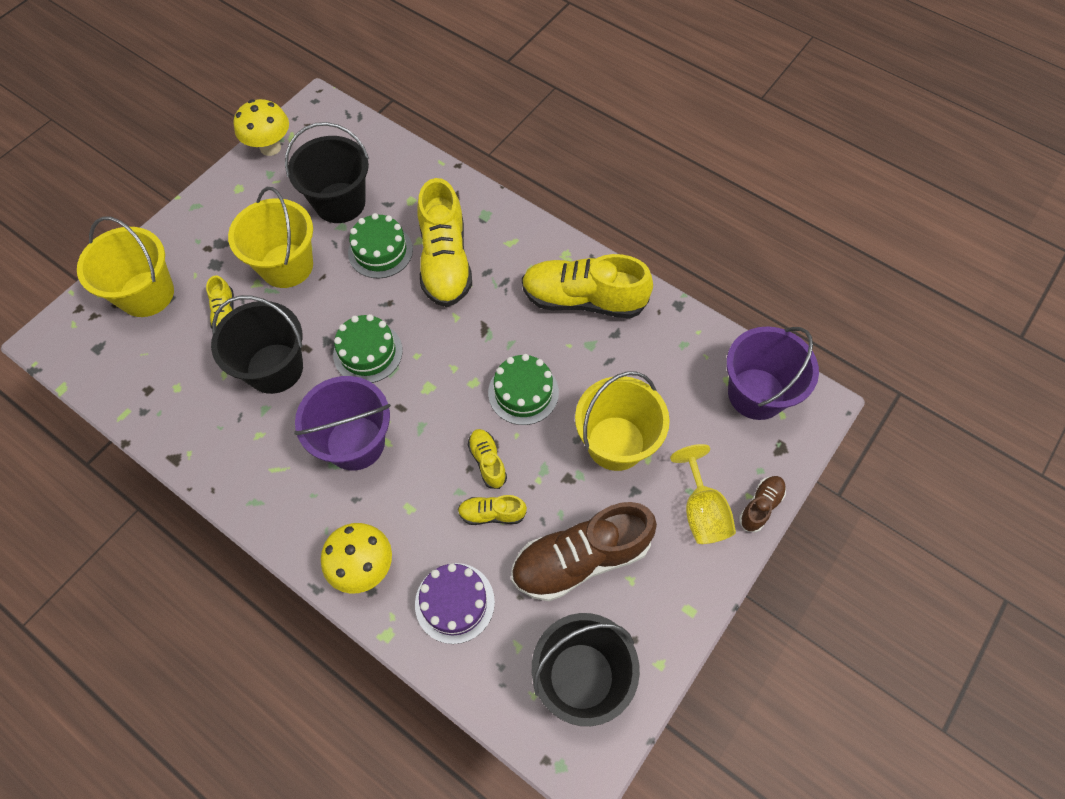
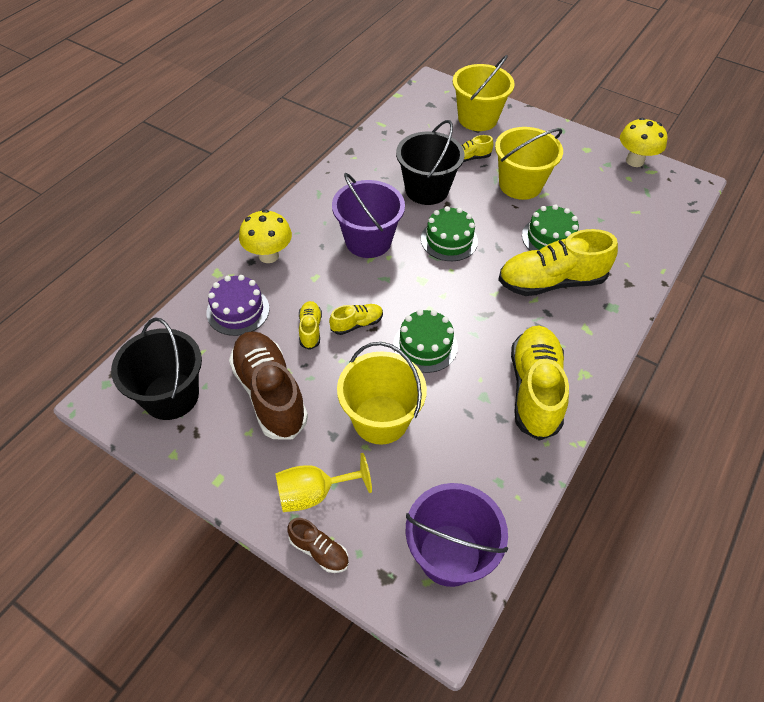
camera: 85 degrees right, 10 degrees down
black bucket [285,122,369,223] -> none

